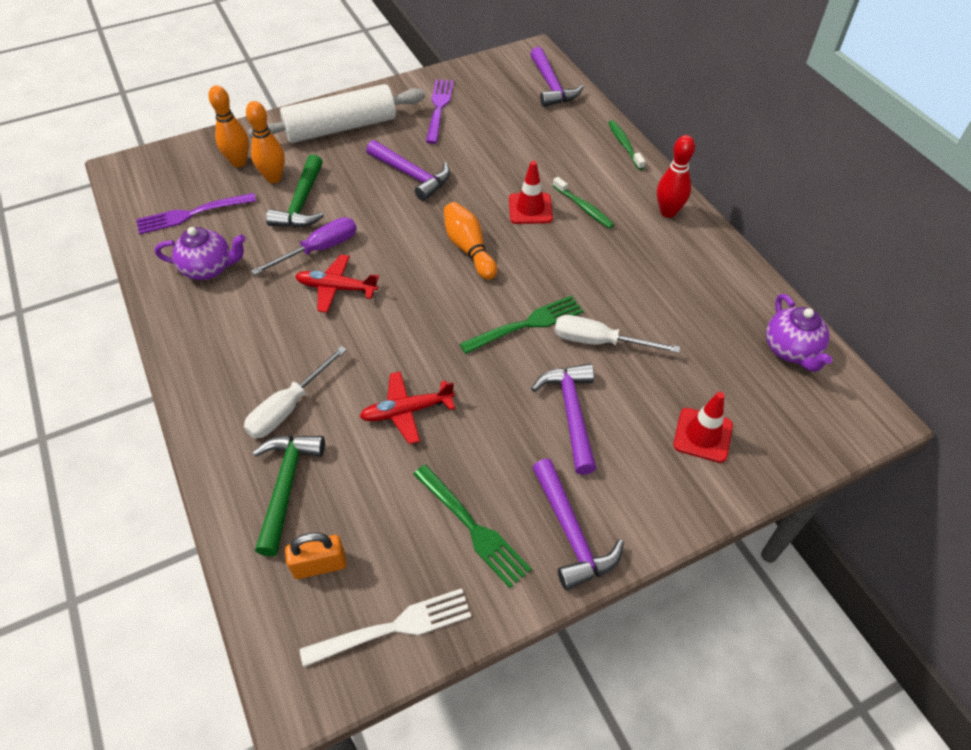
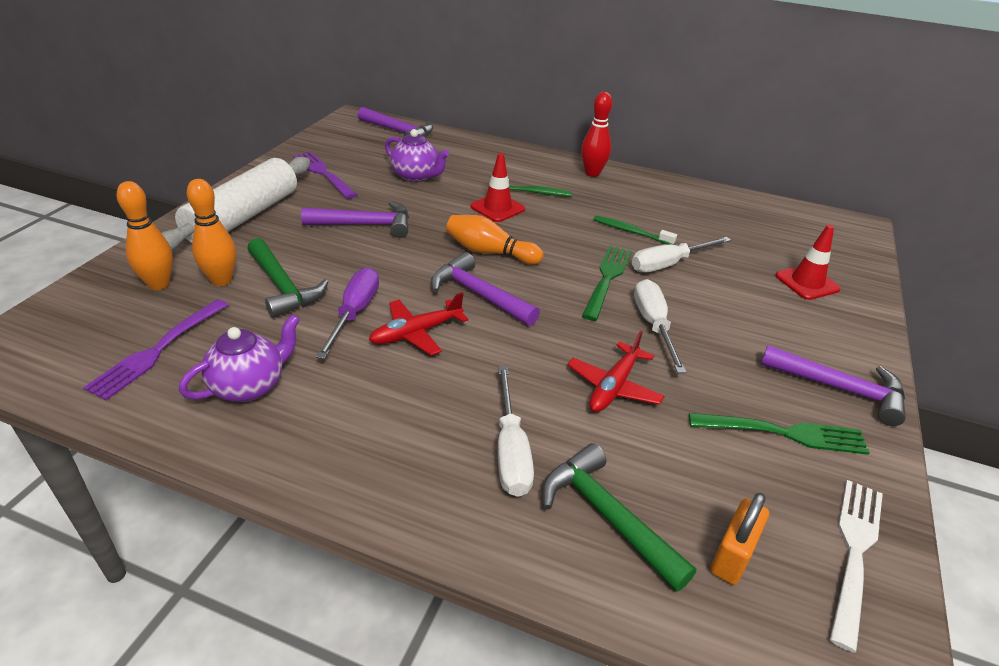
camera: 45 degrees left, 15 degrees down
purple hammer [531,363,596,475] -> purple hammer moved to [431,252,540,326]
green toothbrush [608,120,645,170] -> green toothbrush moved to [593,215,677,245]
purple teapot [766,294,833,372] -> purple teapot moved to [385,129,449,182]
none -> white screwdriver [634,279,686,373]

